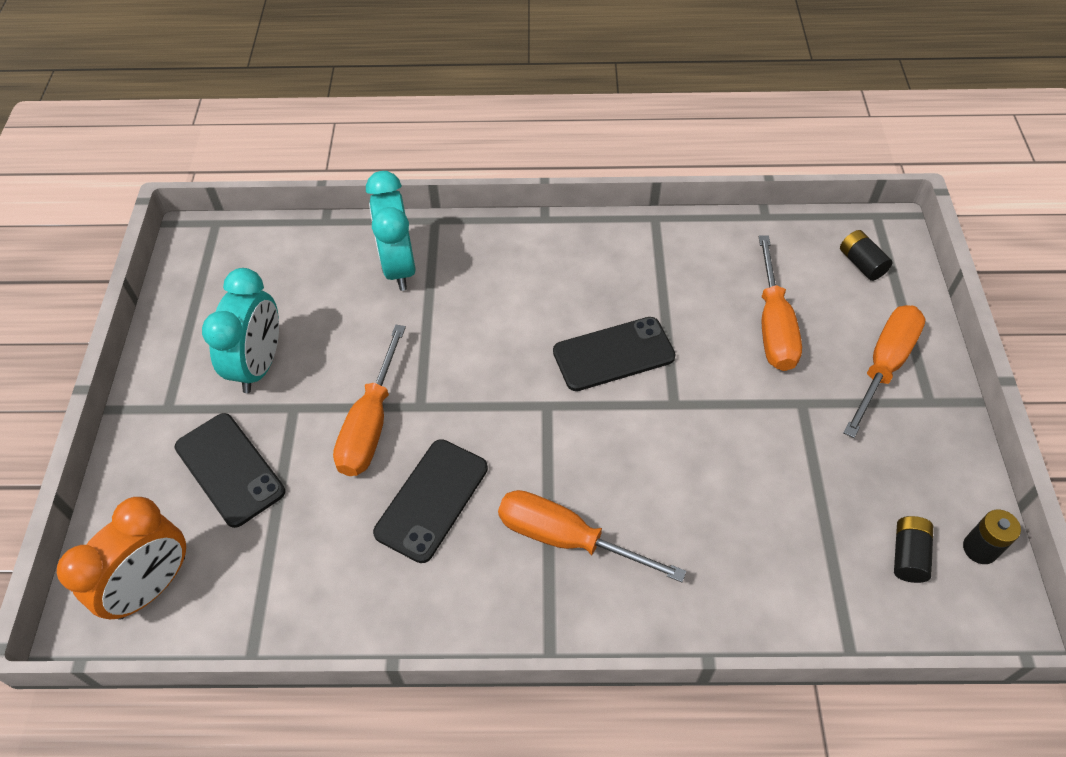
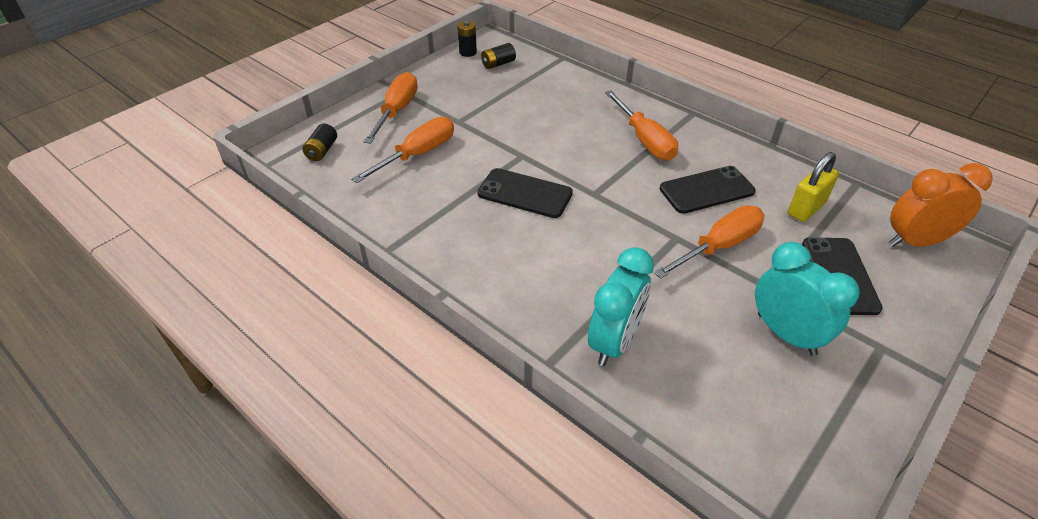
camera: 140 degrees left, 10 degrees down
turquoise clock [202,268,279,393] -> turquoise clock turned 90 degrees clockwise [755,242,860,356]
orange screwdriver [843,305,926,438] -> orange screwdriver turned 120 degrees clockwise [364,72,418,144]
none -> yellow padlock [788,152,839,222]

